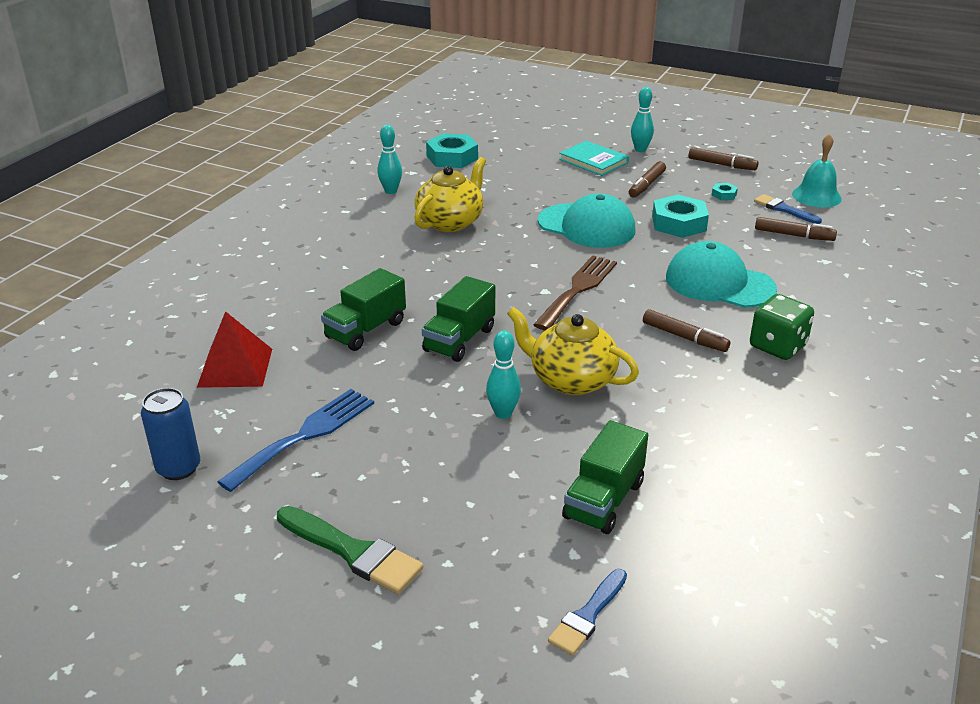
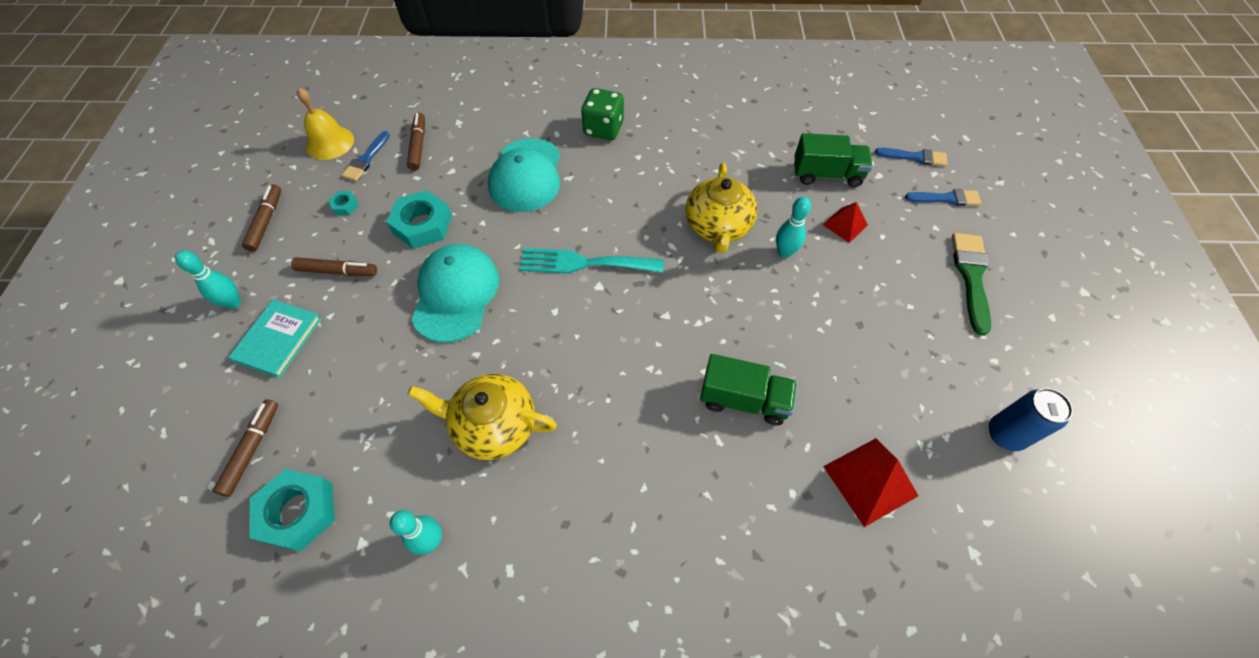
camera: 115 degrees left, 25 degrees up
blue fork [217,389,374,492] -> none
green truck [422,276,495,362] -> none
brown fork [533,255,617,330] -> turquoise fork [520,248,664,274]
brown marker [643,309,730,352] -> brown marker moved to [213,399,278,497]
turquoise bell [792,134,842,208] -> yellow bell [297,88,354,160]
none -> red pyramid [823,202,868,243]
none -> blue brush [905,189,982,206]

